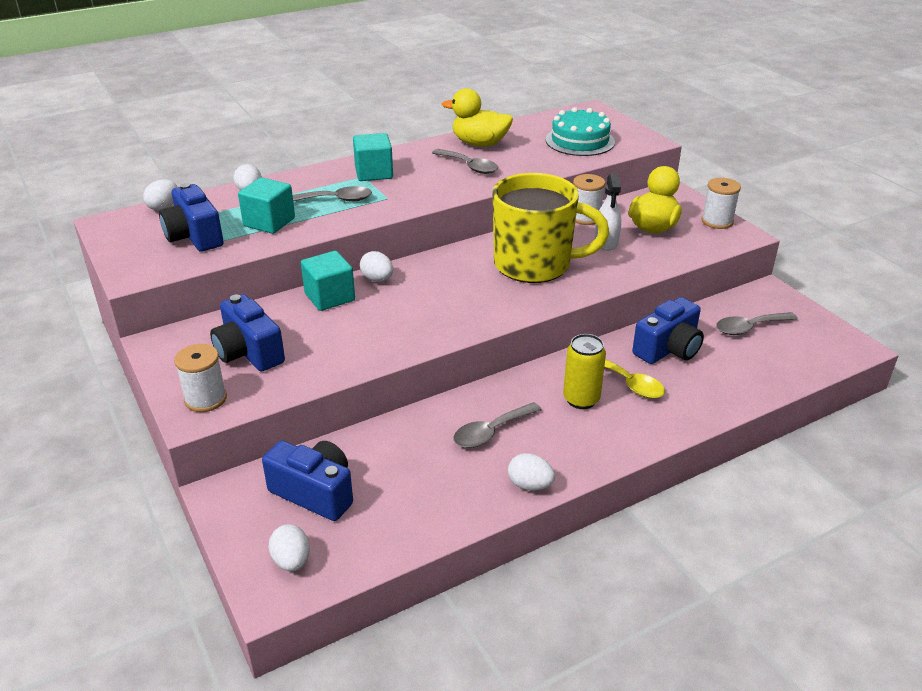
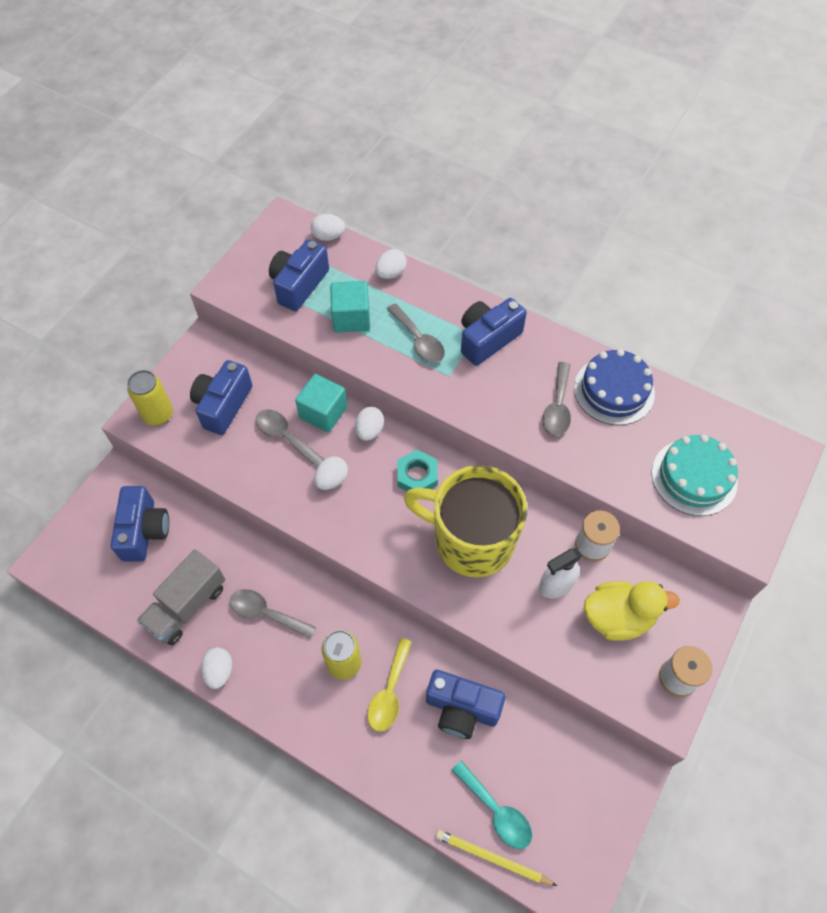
camera: 60 degrees right, 25 degrees up
white spool [174,344,227,412] -> yellow can [127,370,173,426]
white egg [269,524,310,571] -> white egg moved to [314,456,348,490]
turquoise cube [353,133,393,181] -> blue camera [461,298,527,366]
yellow duck [442,88,513,147] -> blue cake [574,349,655,425]
yellow mug [492,173,609,283] -> yellow mug turned 135 degrees clockwise [404,465,527,577]
grey spoon [716,312,798,335] -> grey spoon moved to [256,409,325,468]
none -> grey truck [137,549,225,645]
none -> turquoise nut [397,450,438,491]
none -> yellow pencil [436,830,557,886]
none -> turquoise spoon [452,761,532,849]

